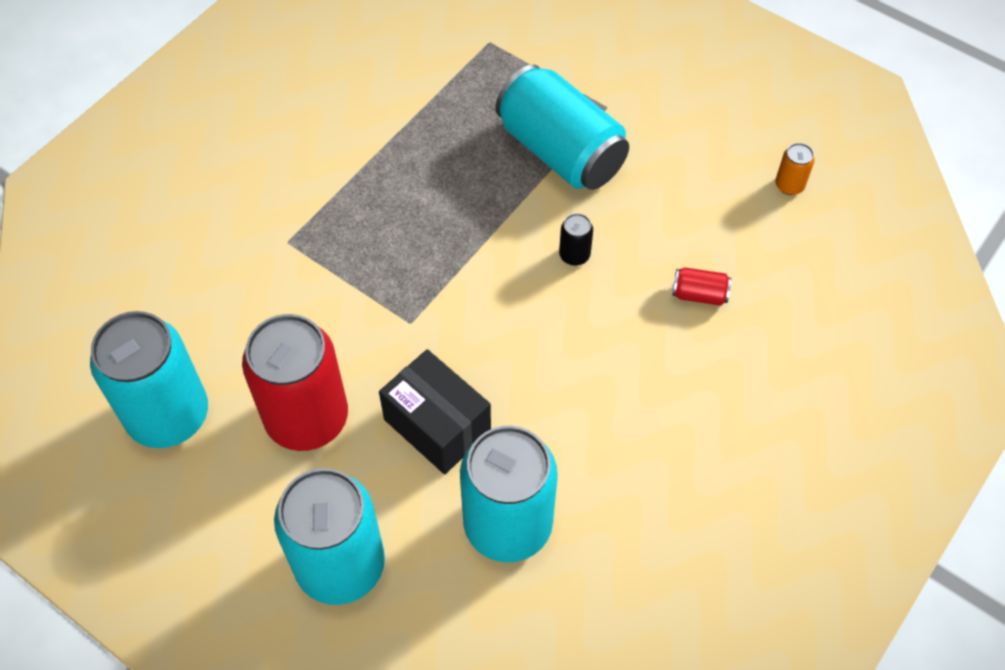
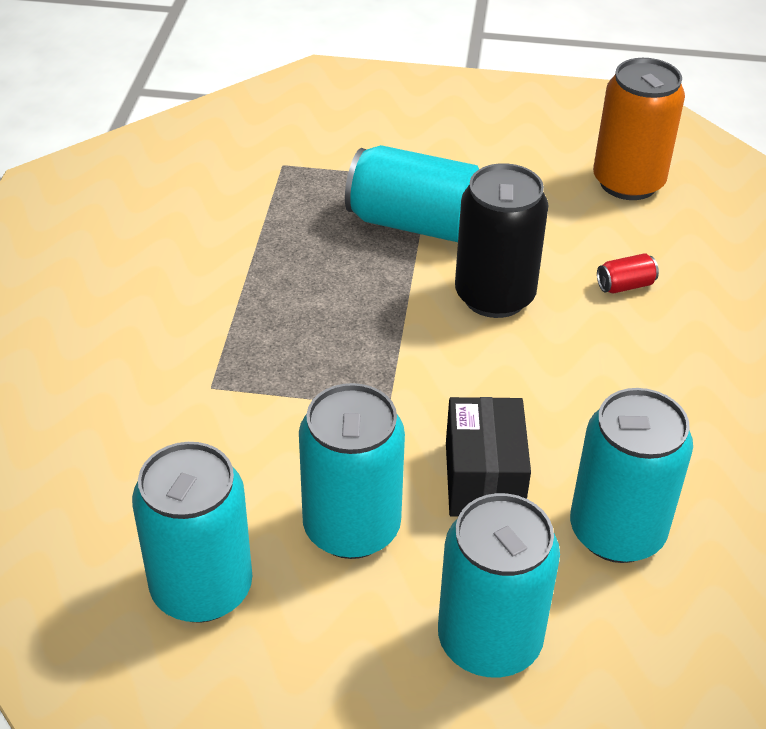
camera: 30 degrees left, 15 degrees down
red can [242,314,348,451] -> turquoise can [299,383,405,559]
black box [379,349,491,474] -> black box turned 75 degrees clockwise [446,397,531,517]
black can [559,213,593,266] -> black can [455,163,549,318], size x2.49
orange can [775,143,815,195] -> orange can [593,58,685,200], size x2.49

